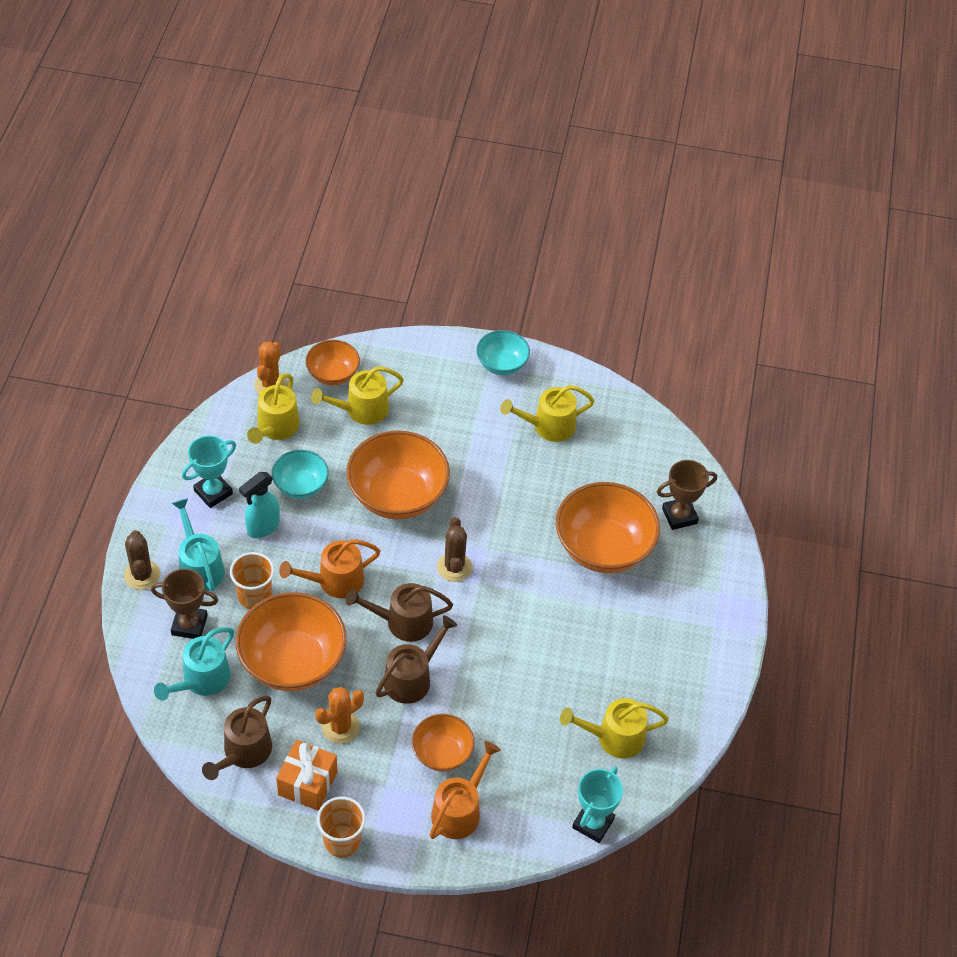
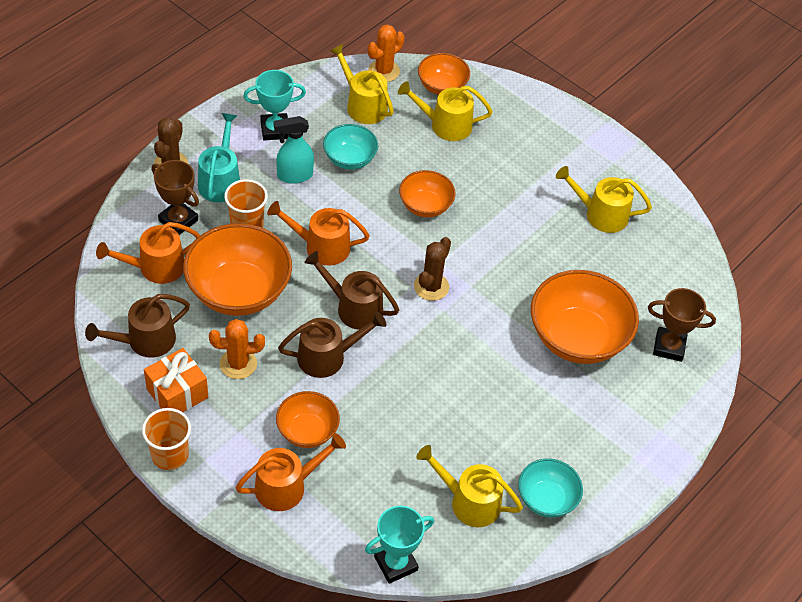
camera: 30 degrees right, 0 degrees up
turquoise watering can [154,627,234,701] -> orange watering can [96,222,200,284]
yellow watering can [247,373,300,444] -> yellow watering can turned 90 degrees clockwise [330,44,394,124]
orange bowl [346,430,450,520] -> orange bowl [399,170,455,218], size x0.56
turquoise bowl [476,330,530,375] -> turquoise bowl moved to [518,458,583,518]

